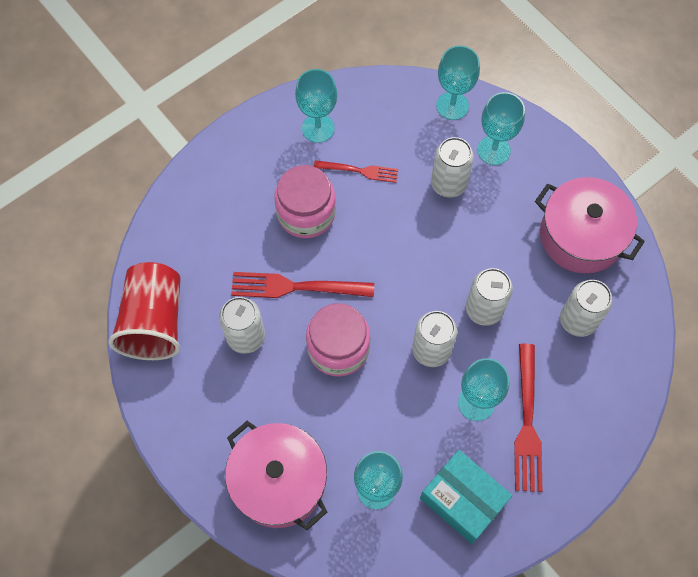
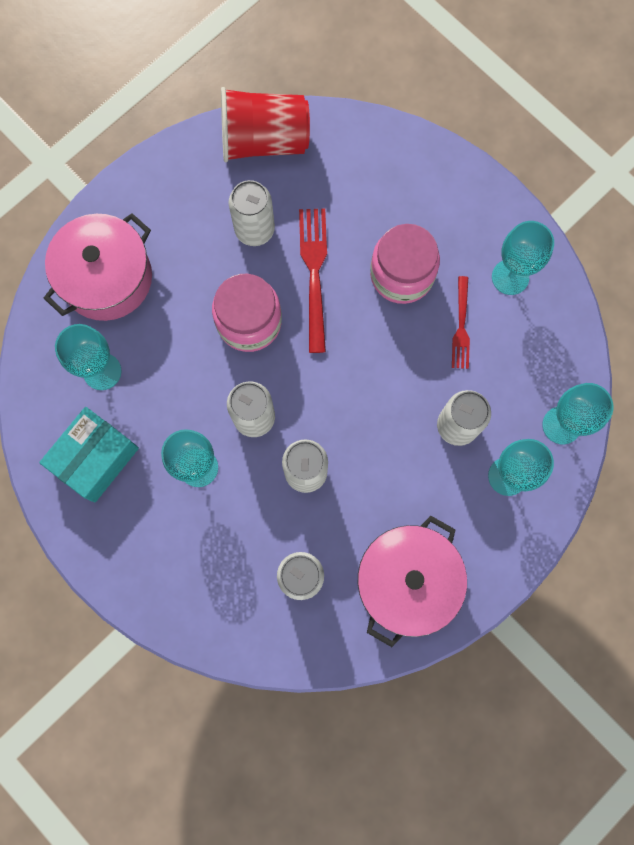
camera: 85 degrees right, 10 degrees up
red fork [514,344,543,492] -> none

